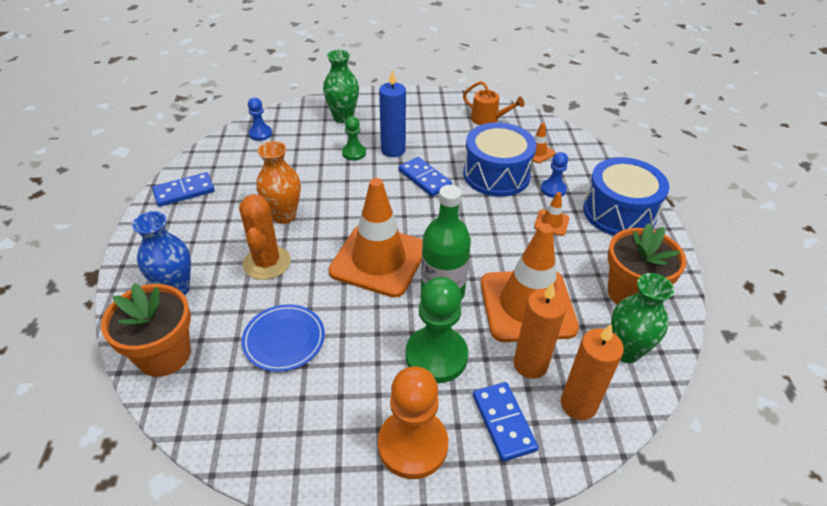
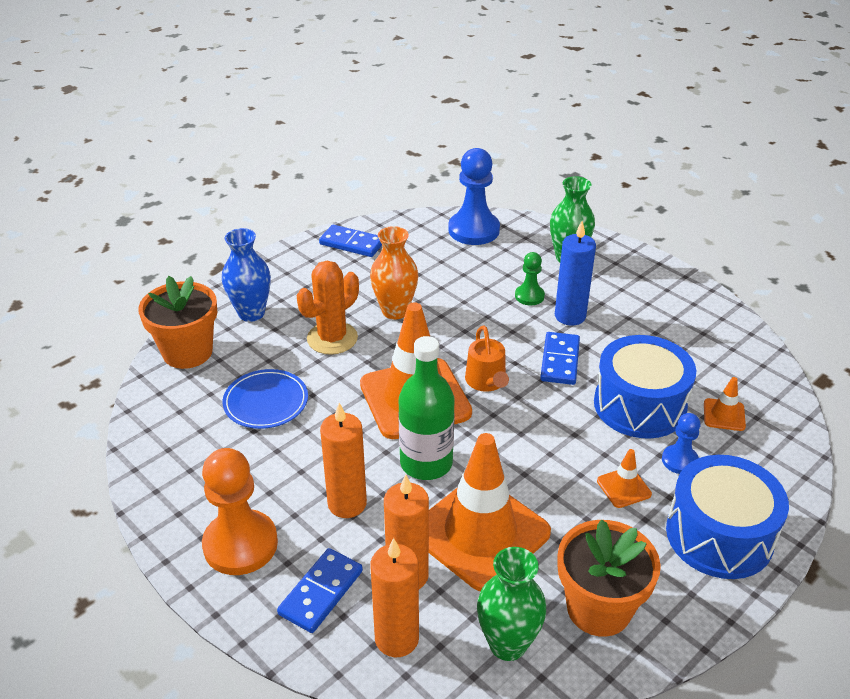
camera: 50 degrees right, 5 degrees down
blue pawn [248,98,272,141] -> blue pawn [448,148,500,245], size x1.90
green pawn [405,277,468,383] -> orange candle [320,403,367,518]
orange watering can [463,81,524,125] -> orange watering can moved to [465,325,509,392]

